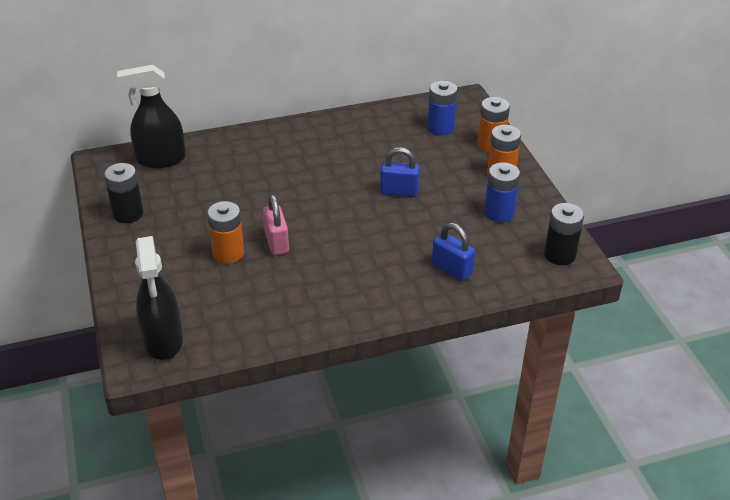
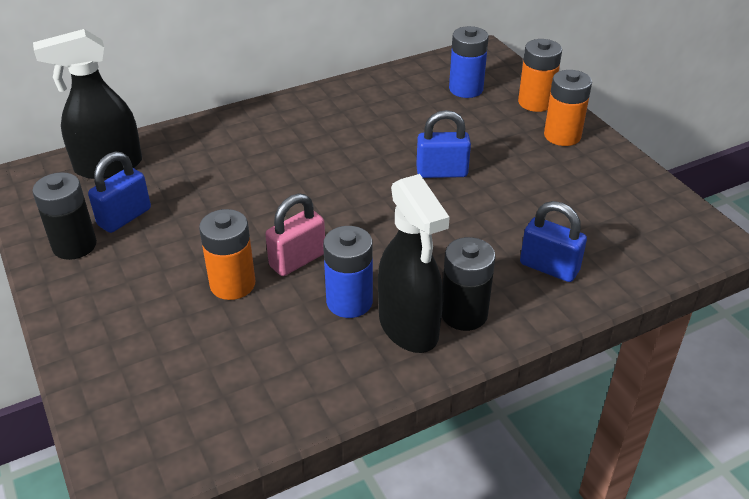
camera: 10 degrees left, 0 degrees up
black spray bottle [135,236,183,360] -> black spray bottle moved to [378,174,450,353]
pink padlock [263,194,289,255] -> pink padlock turned 75 degrees clockwise [265,193,325,276]
blue battery [484,162,520,223] -> blue battery moved to [323,226,373,318]
black battery [544,203,584,265] -> black battery moved to [442,237,496,331]
none -> blue padlock [88,152,151,233]

